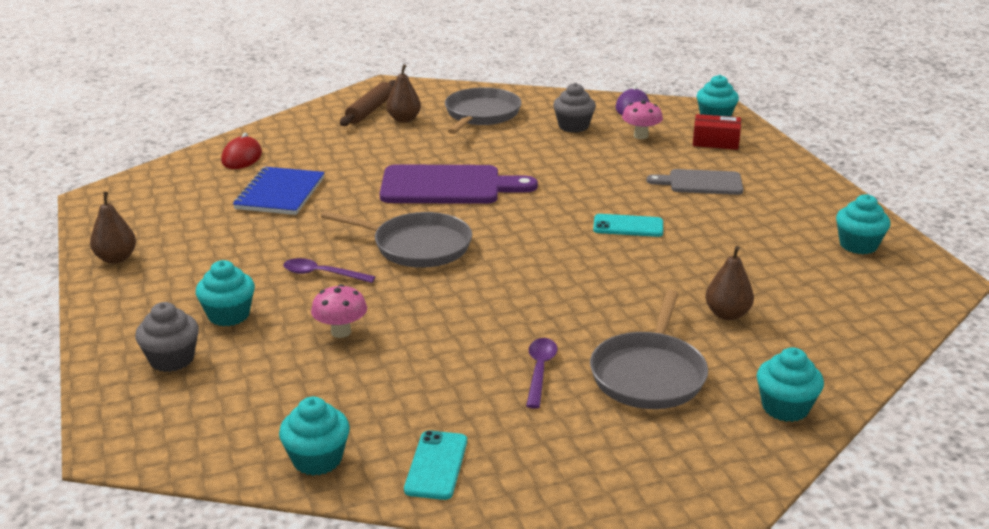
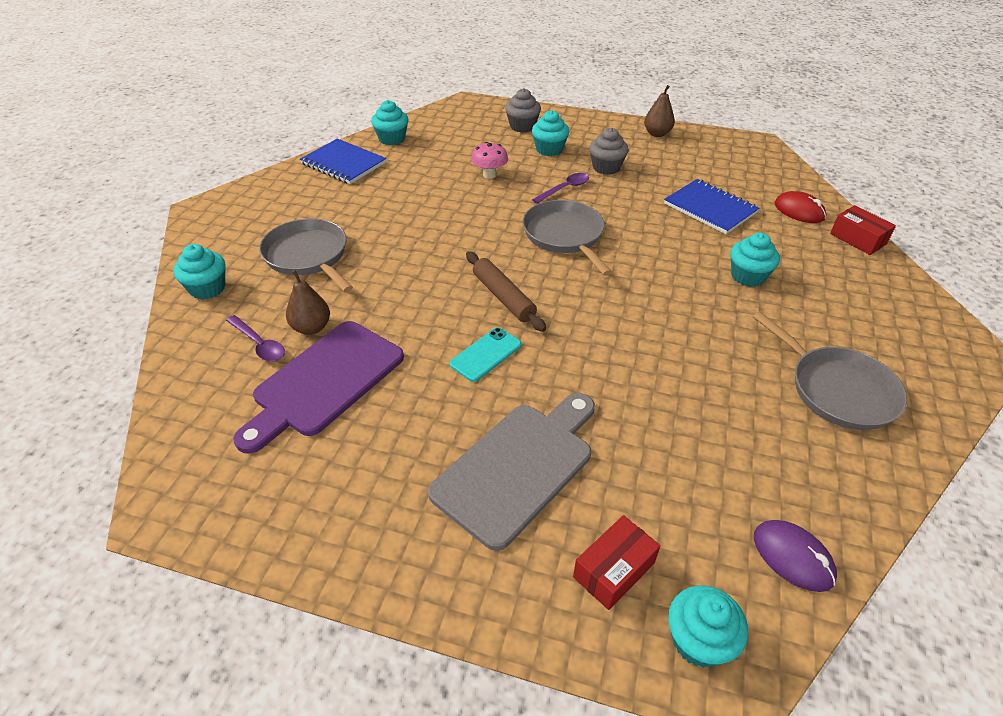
camera: 125 degrees right, 15 degrees up
grey pan [321,211,472,268] -> grey pan turned 105 degrees clockwise [523,200,612,276]
brown rolling pin [340,80,396,126] -> brown rolling pin moved to [466,251,546,332]
purple cutting board [380,164,538,204] -> purple cutting board moved to [233,321,404,454]
brown pear [386,64,421,123] -> none
turquoise phone [404,430,467,500] -> blue notebook [300,139,386,184]
purple spoon [526,338,557,409] -> purple spoon moved to [226,315,285,362]
grey cupcake [553,83,596,133] -> grey cupcake moved to [589,128,629,175]
pink mushroom [622,100,663,139] -> none
grey cutting board [647,169,743,195] -> grey cutting board [428,393,595,551], size x1.64
turquoise cupcake [836,194,890,254] -> turquoise cupcake moved to [730,232,780,287]
none -> red box [830,205,896,255]

